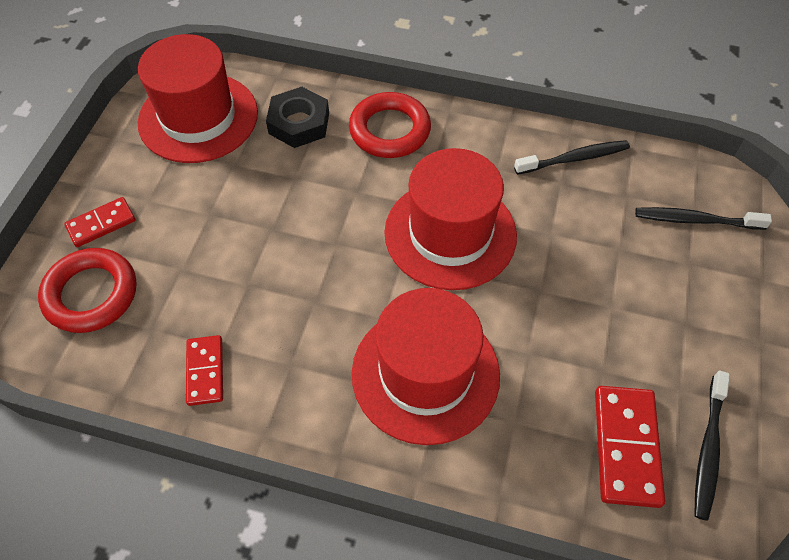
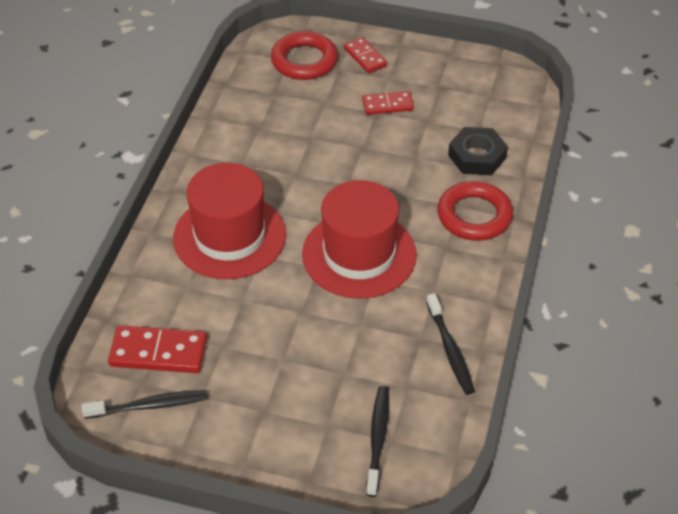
camera: 90 degrees right, 10 degrees down
red hat [137,34,258,163] -> none
red domino [186,335,223,406] -> red domino moved to [362,91,414,115]
black toothbrush [694,371,730,521] -> black toothbrush turned 150 degrees clockwise [82,390,208,419]

